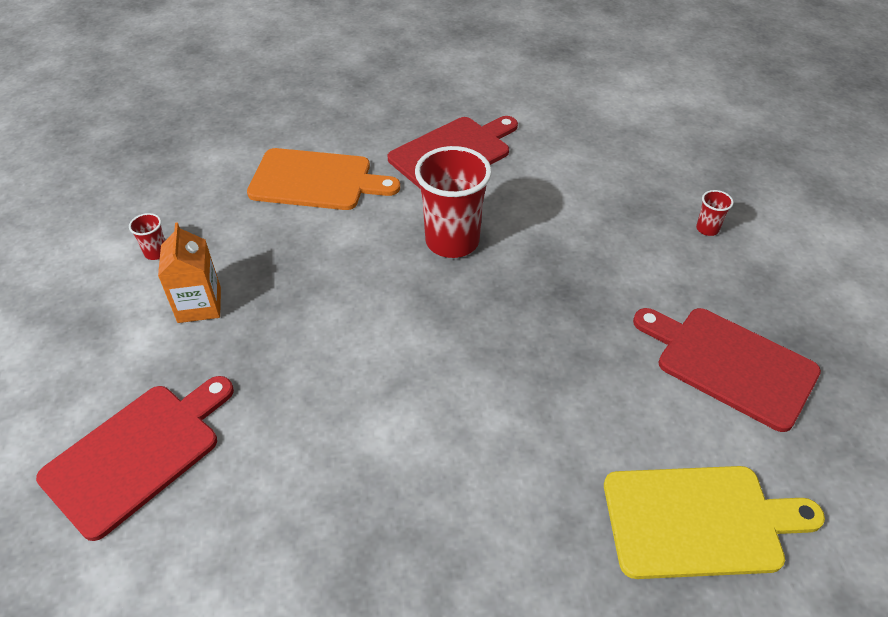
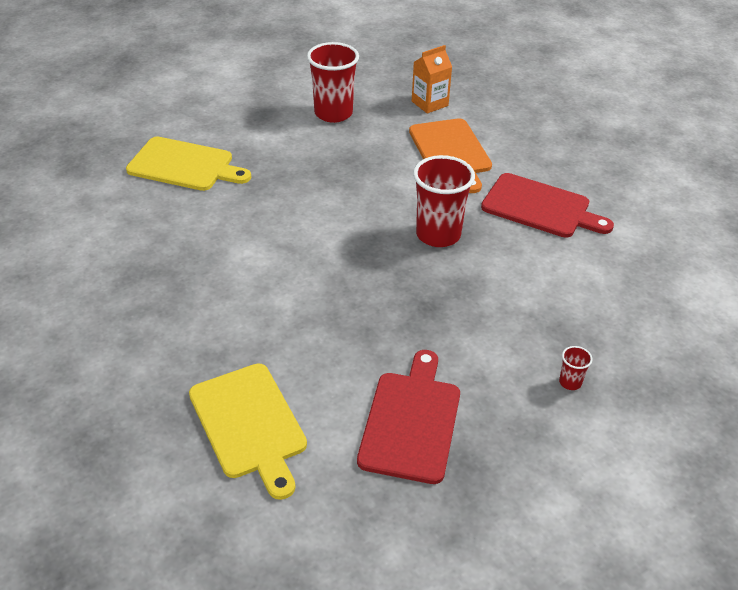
camera: 65 degrees right, 5 degrees down
red cutting board [36,376,234,541] -> yellow cutting board [126,137,251,191]
red cup [129,213,165,260] -> red cup [307,42,359,123], size x2.33
orange carton [158,222,221,323] -> orange carton moved to [412,45,452,114]

